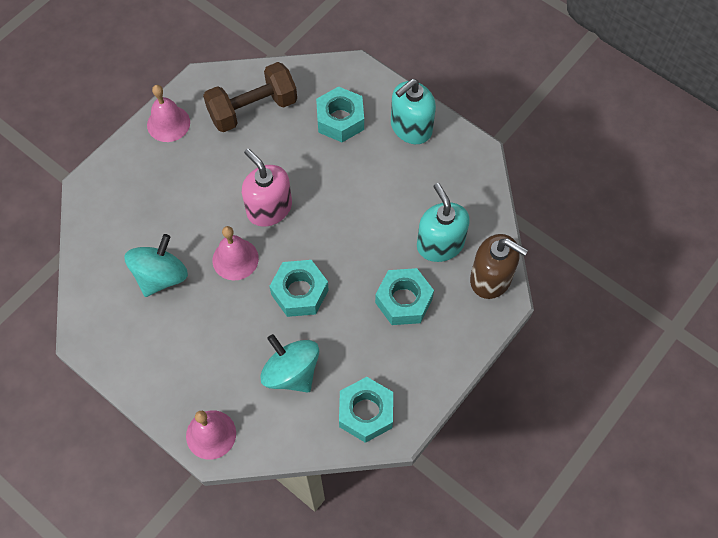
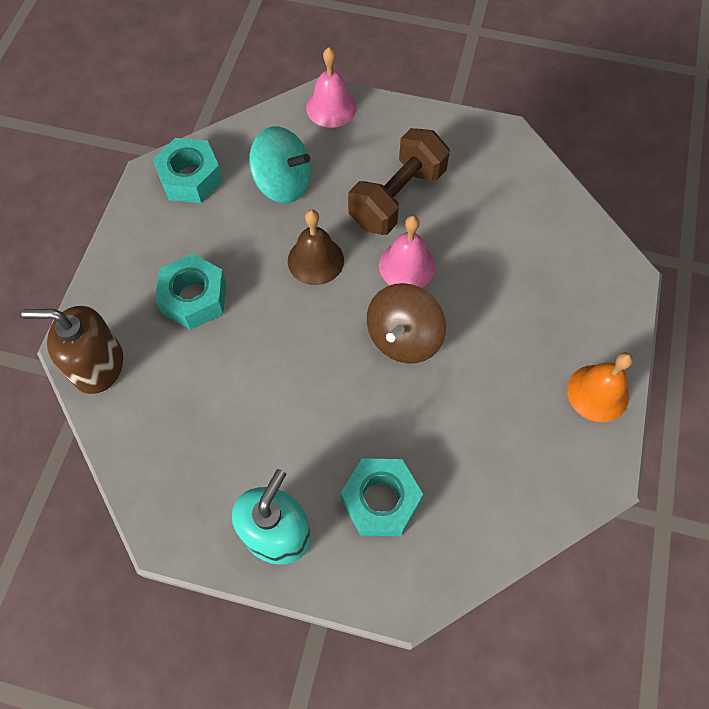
camera: 155 degrees right, 0 degrees up
turquoise spinning top [124,234,188,297] -> none
pink bell [147,85,190,142] -> orange bell [567,352,633,422]
brown dumbbell [203,62,297,132] -> brown dumbbell moved to [348,128,450,235]
pink soap dispenser [242,148,292,227] -> brown spinning top [367,283,446,364]
turquoise nut [269,260,329,317] -> brown bell [288,210,344,285]
turquoise soap dispenser [417,183,470,262] -> none

